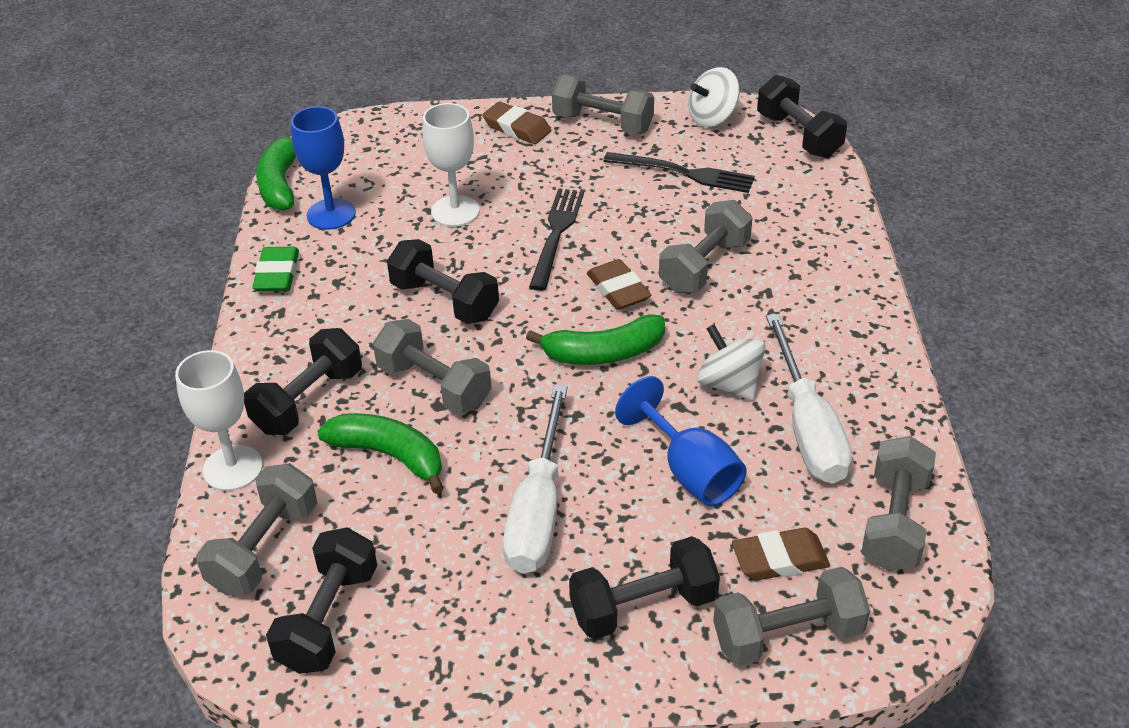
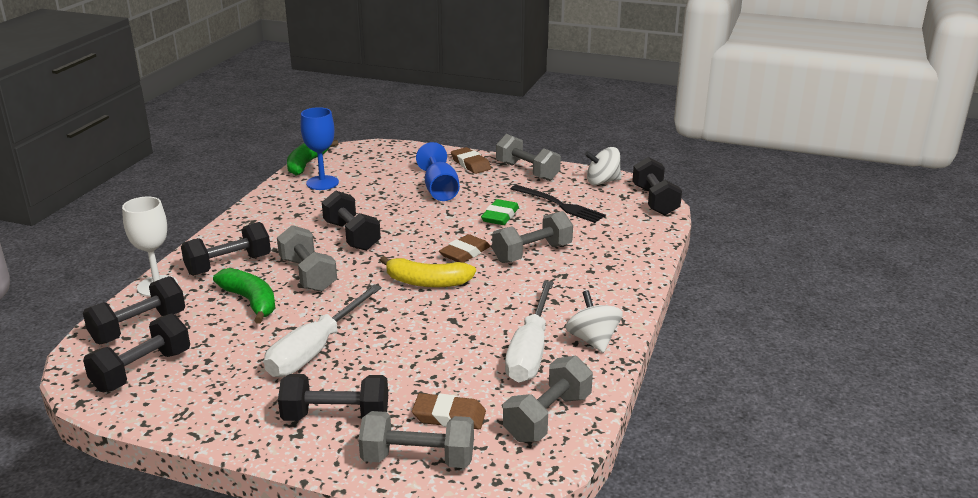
camera: 20 degrees right, 15 degrees down
grey dumbbell [196,463,317,596] -> black dumbbell [83,276,185,344]
green eraser [252,247,299,291] -> green eraser moved to [481,199,519,225]
white goblet [422,103,480,227] -> none
green banana [526,314,665,365] -> yellow banana [380,256,476,288]
black fork [529,188,584,291] -> none
brown eraser [587,259,651,310] -> brown eraser turned 45 degrees clockwise [439,234,491,263]
blue goblet [615,376,747,507] -> blue goblet moved to [416,142,460,201]
white spinning top [697,324,766,401] -> white spinning top moved to [565,290,623,353]

